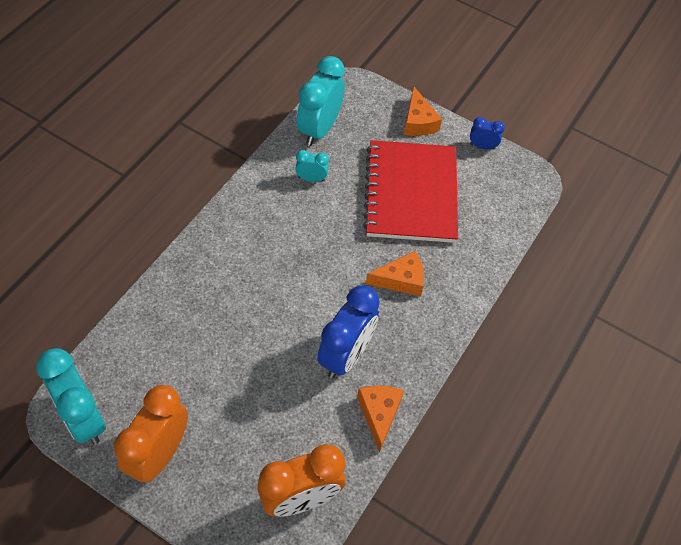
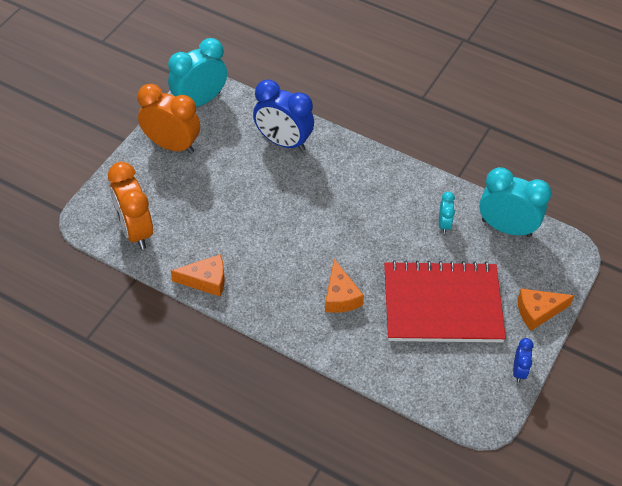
camera: 90 degrees right, 5 degrees down
blue clock [317,285,380,379] -> blue clock moved to [253,80,314,151]

